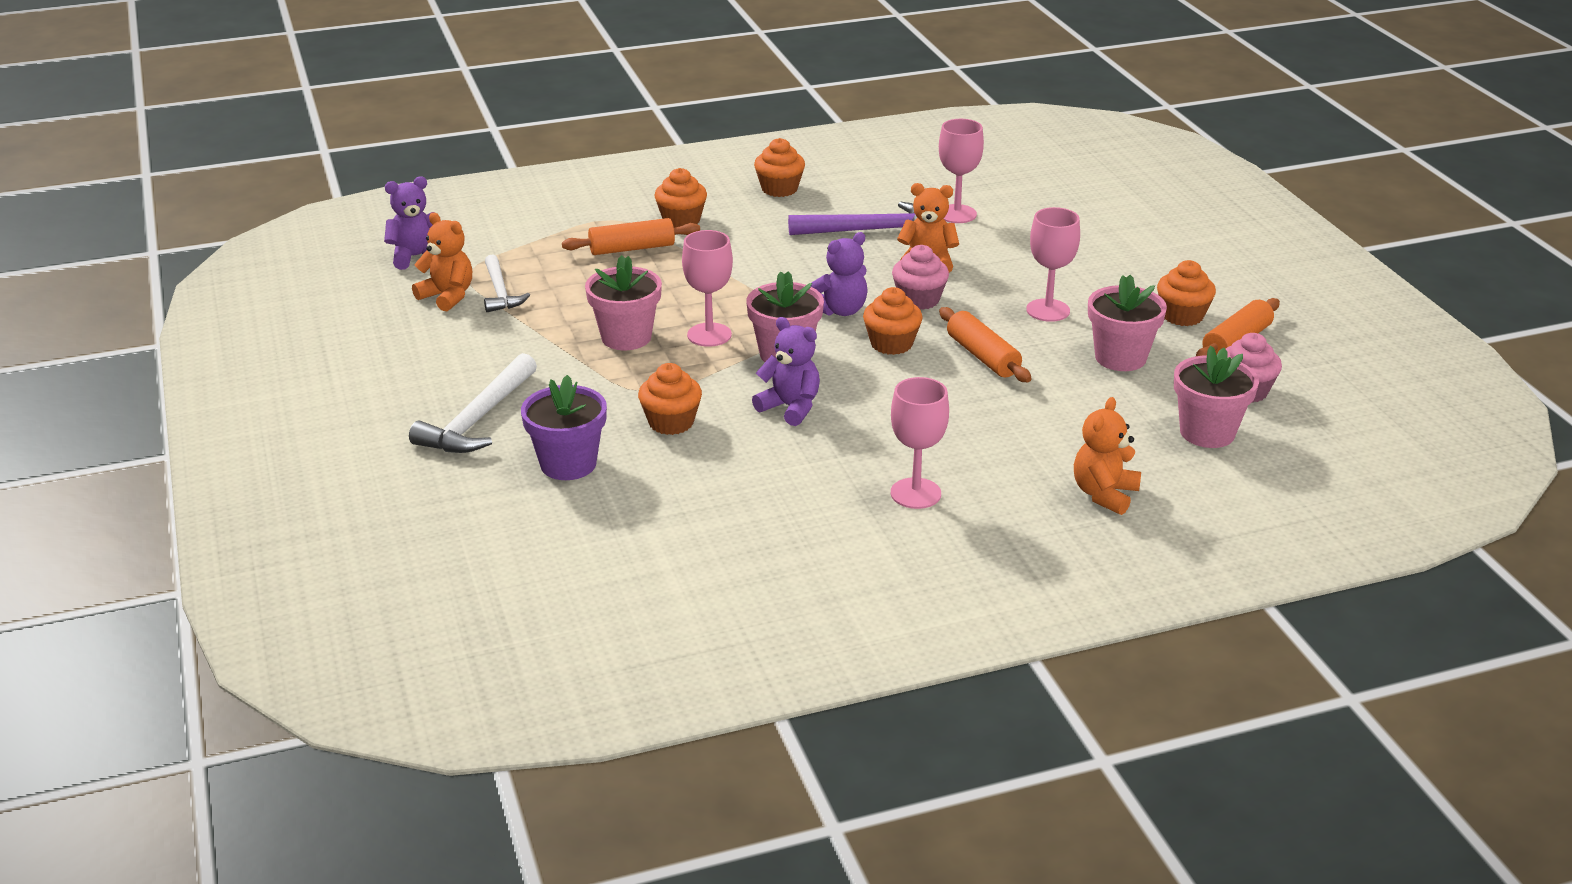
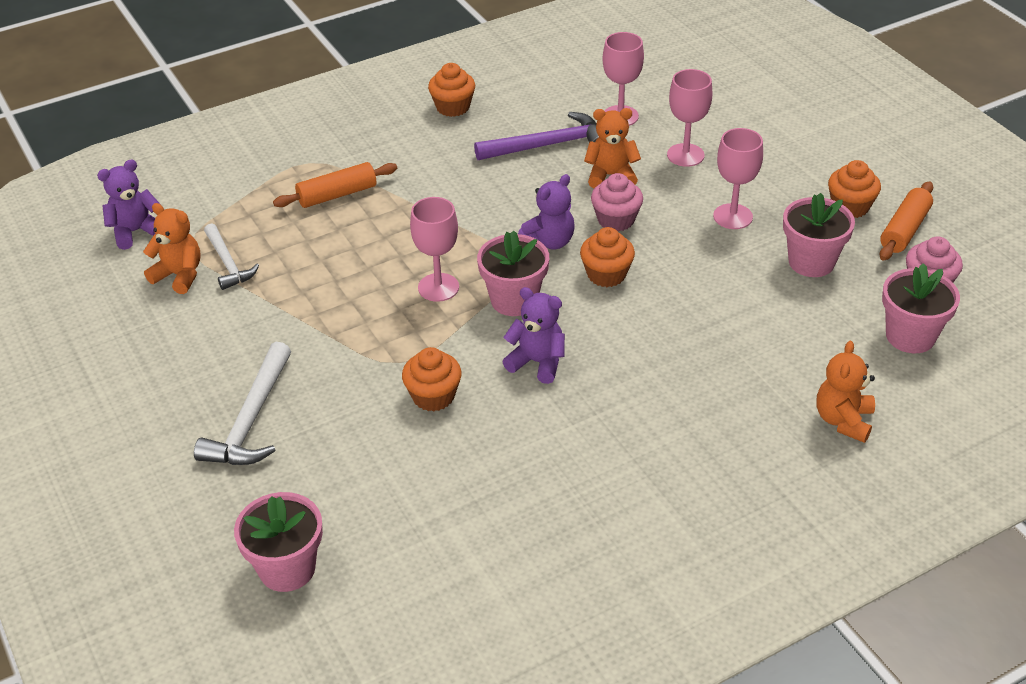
camera: 10 degrees left, 10 degrees up
purple flower pot [521,375,607,480] -> none
pink flower pot [585,255,662,350] -> pink flower pot moved to [234,492,323,592]
orange cupcake [654,168,707,228] -> none
pink goblet [891,377,949,509] -> pink goblet moved to [667,69,712,167]
orange rolling pin [939,307,1032,382] -> none

